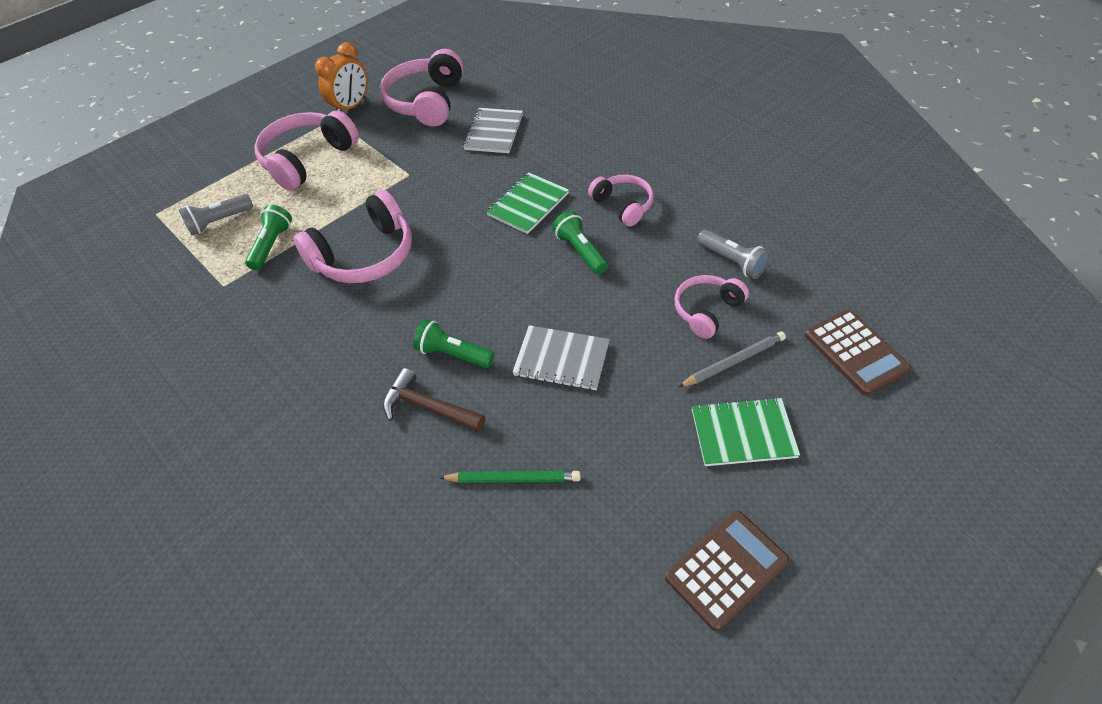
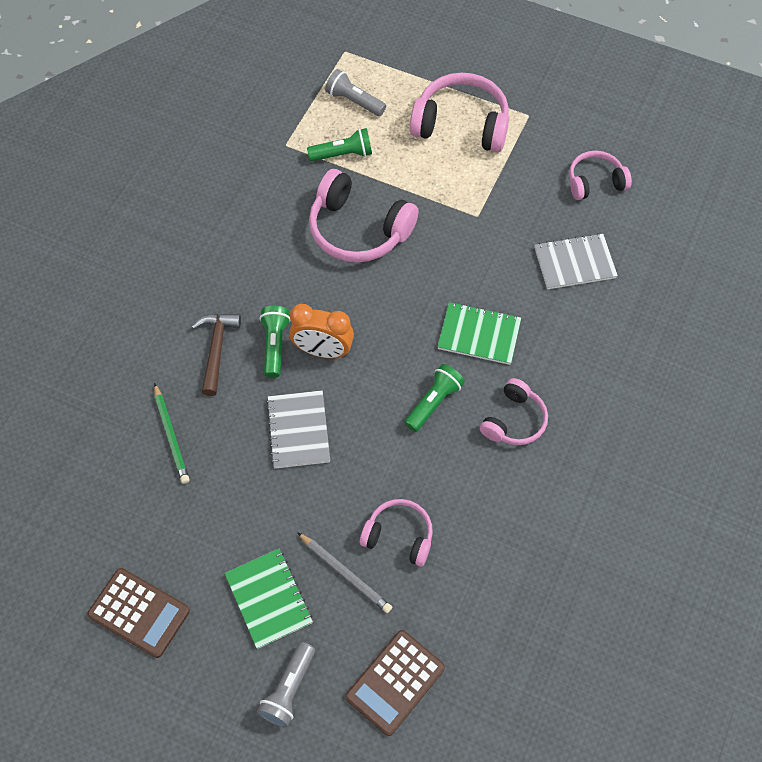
camera: 65 degrees right, 10 degrees up
orange clock [315,42,367,111] -> orange clock moved to [289,304,354,358]
pink headphones [380,49,464,127] -> pink headphones [569,151,632,200], size x0.59
grey flashlight [697,229,770,279] -> grey flashlight moved to [257,642,315,727]

